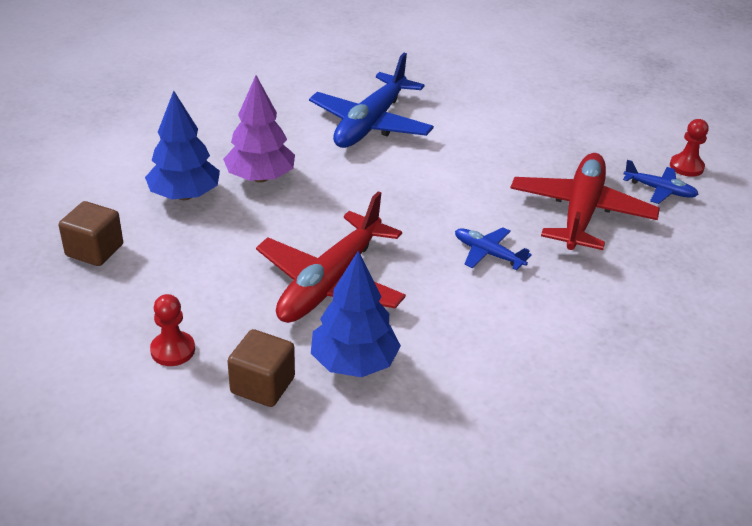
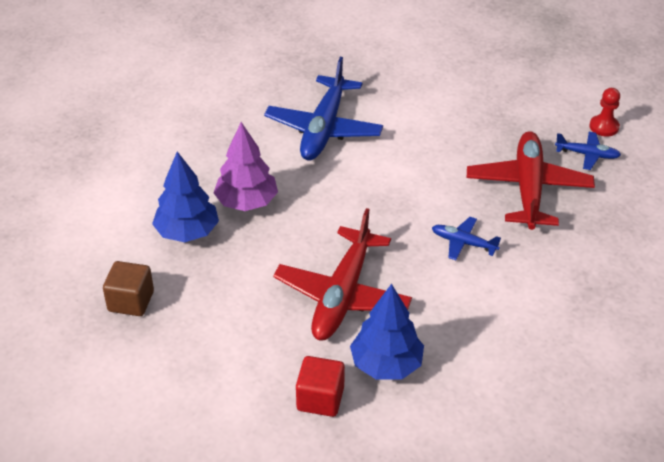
camera: 10 degrees left, 5 degrees up
red pawn [150,294,195,366] -> none
brown cube [227,329,295,407] -> red cube [296,356,345,417]

